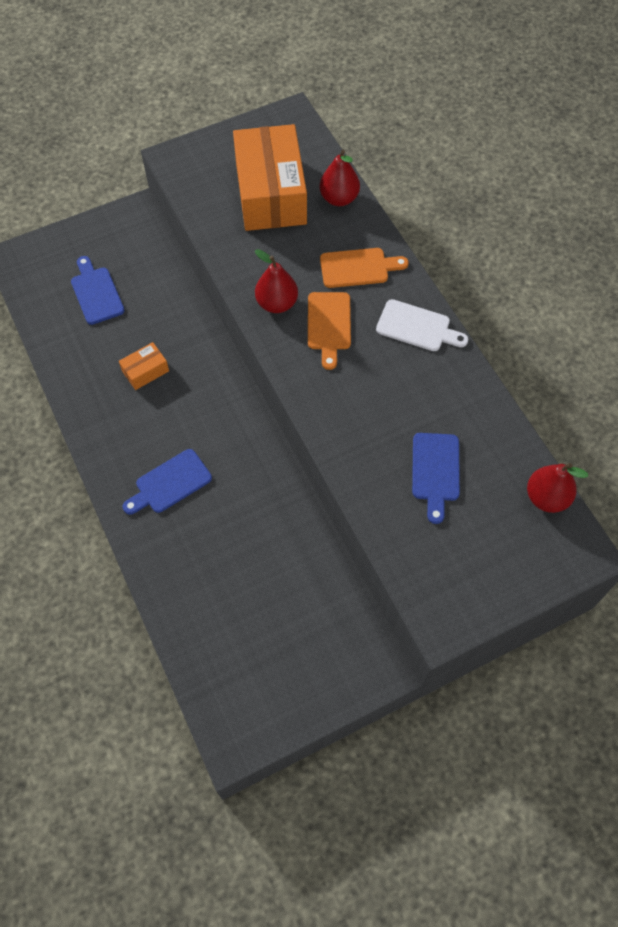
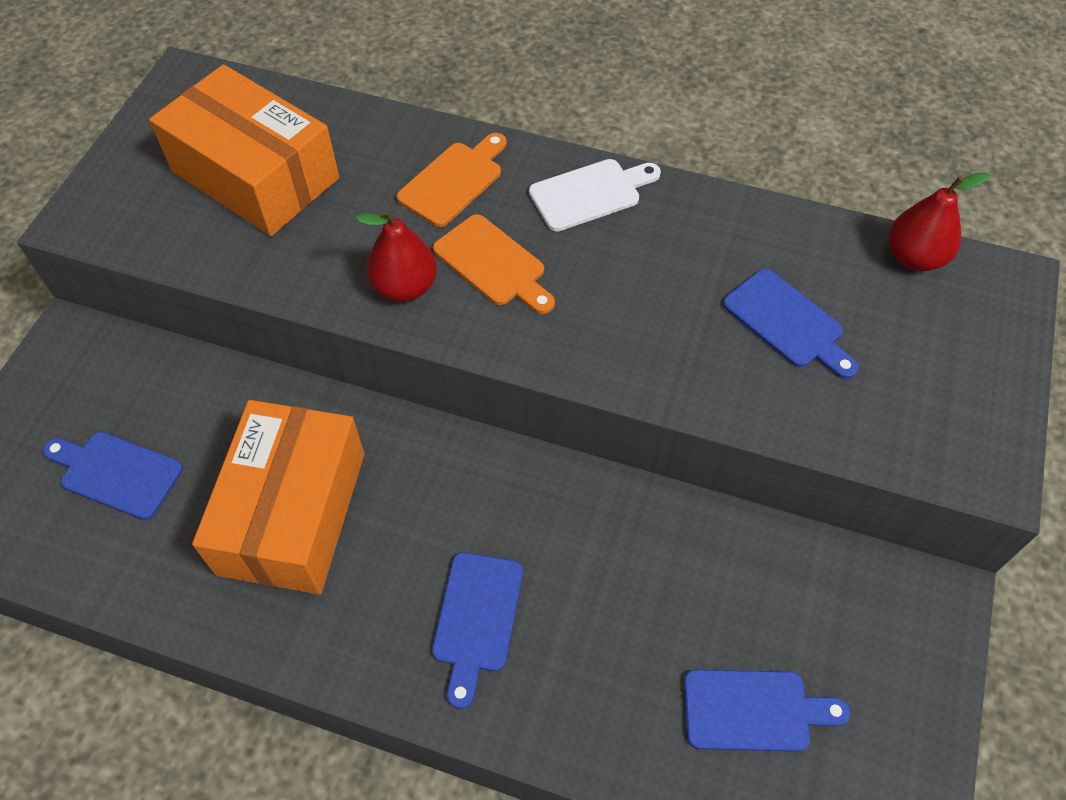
camera: 45 degrees left, 5 degrees down
orange box [119,342,169,390] -> orange box [192,400,365,595], size x2.34
red pear [319,150,360,206] -> none
none -> blue cutting board [684,669,850,752]

